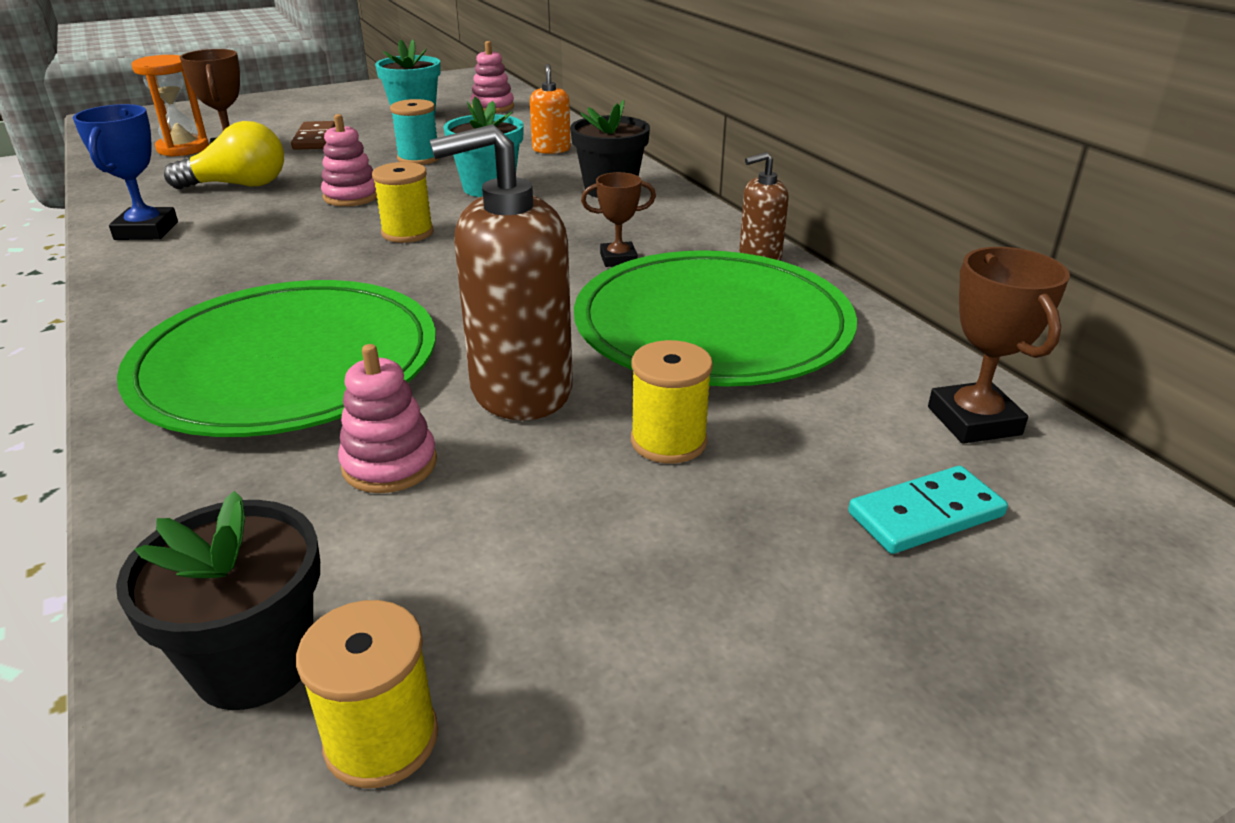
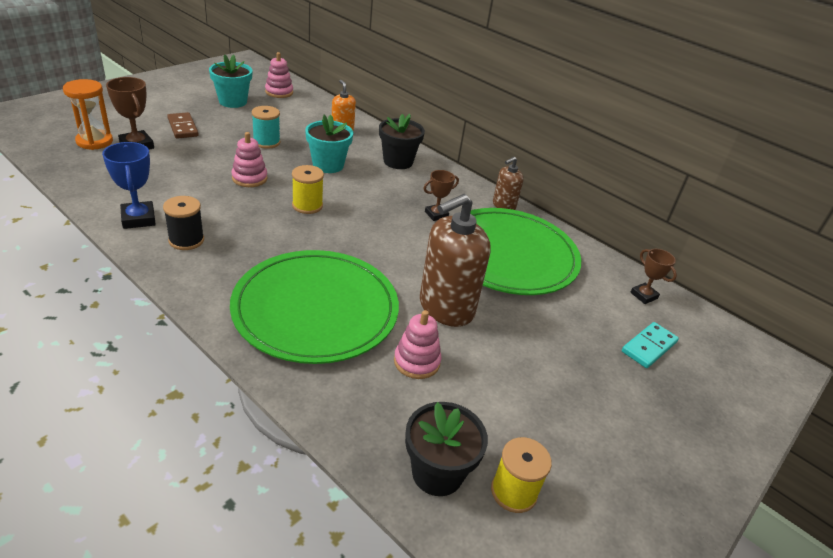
camera: 25 degrees left, 5 degrees up
yellow light bulb [164,121,284,189] -> none
yellow spool [631,340,713,464] -> none
brown trophy [928,247,1070,444] -> brown trophy [630,249,677,304], size x0.66
none -> black spool [163,196,204,250]

